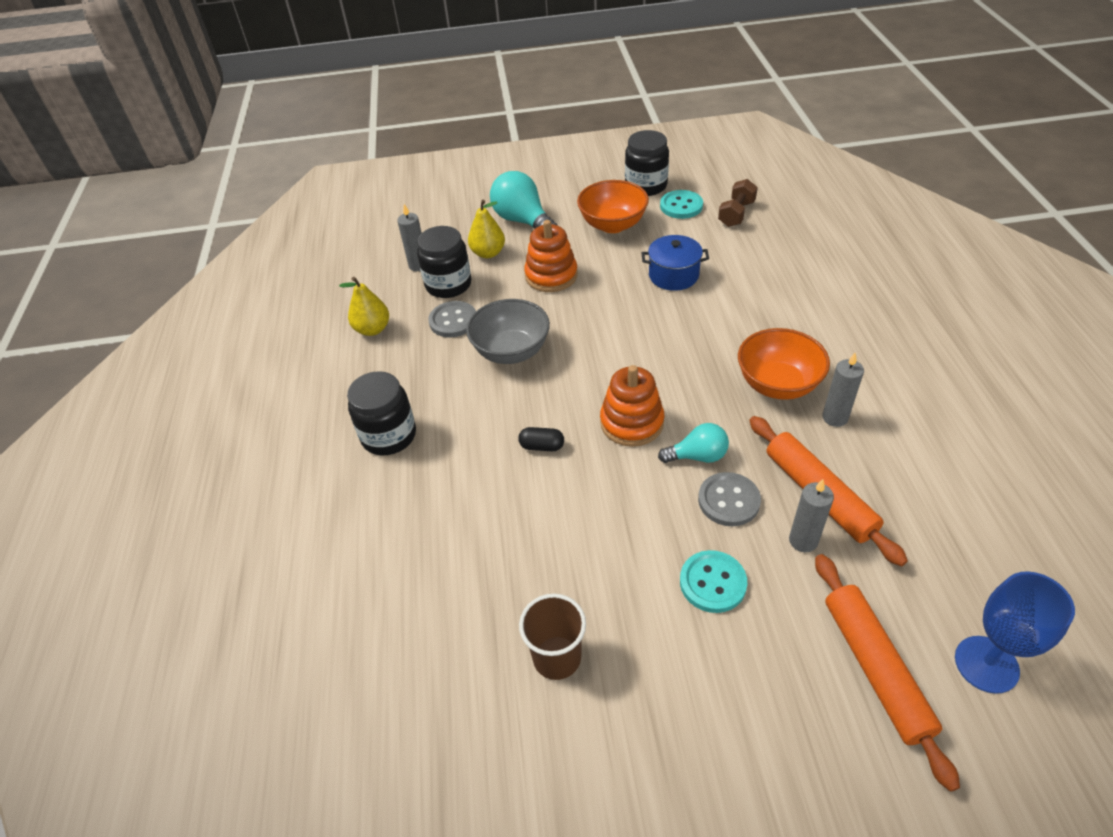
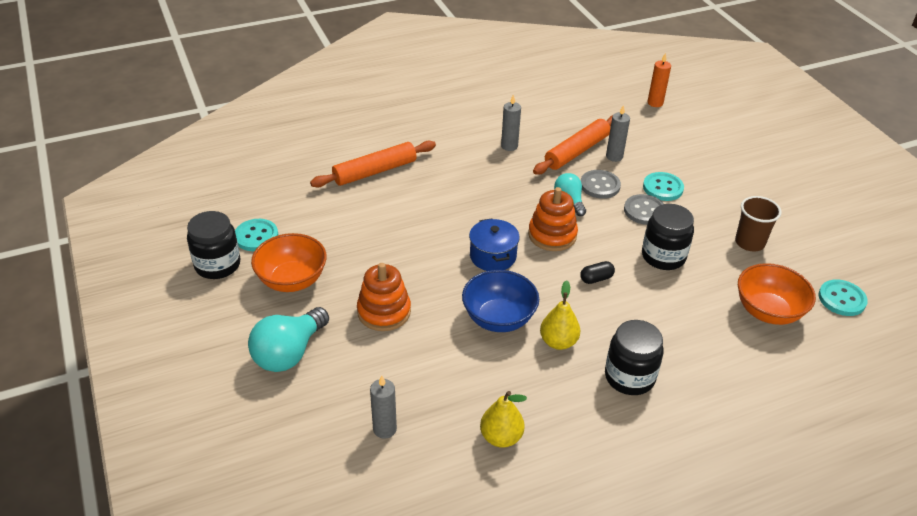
camera: 110 degrees left, 5 degrees down
black jar [417,226,471,298] -> black jar moved to [642,204,694,270]
grey button [428,301,476,338] -> grey button moved to [624,194,664,225]
grey bowl [466,299,550,364] -> blue bowl [462,270,539,332]
yellow pear [468,200,505,258] -> yellow pear moved to [540,280,580,350]
black capsule [518,427,564,451] -> black capsule turned 75 degrees clockwise [580,261,615,284]
blue pot [642,235,709,291] -> blue pot moved to [469,218,520,271]
brown dumbbell [718,179,758,227] -> none
orange bowl [738,328,830,400] -> orange bowl moved to [738,263,816,325]
orange rolling pin [815,554,960,792] -> orange rolling pin moved to [310,141,436,187]
blue goblet [955,571,1075,694] -> orange candle [648,53,671,107]
none -> turquoise button [818,279,868,316]

